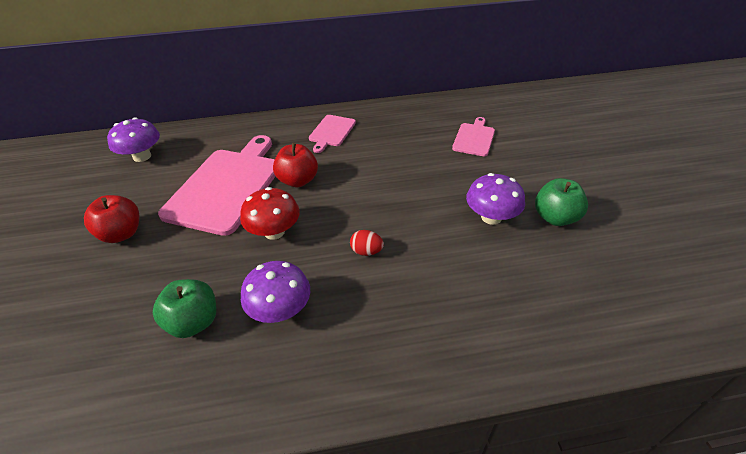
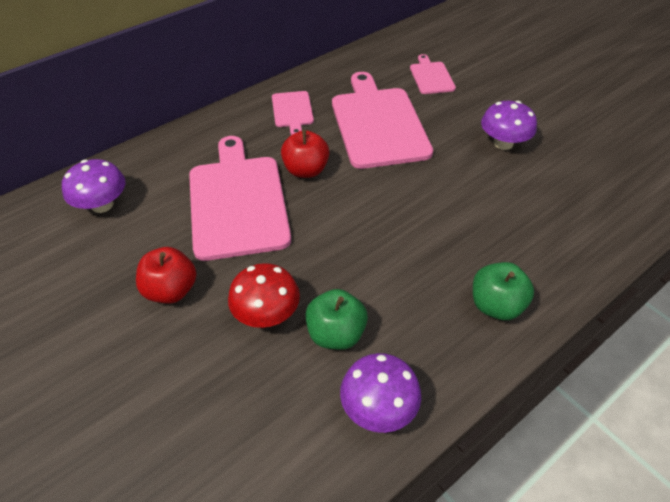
camera: 30 degrees left, 5 degrees up
red mushroom [240,187,300,240] -> red mushroom moved to [228,263,300,328]
purple mushroom [241,261,310,323] -> purple mushroom moved to [340,353,421,433]
red egg [350,230,384,256] -> none
green apple [535,178,588,226] -> green apple moved to [473,262,534,320]
none -> pink cutting board [332,72,433,169]

